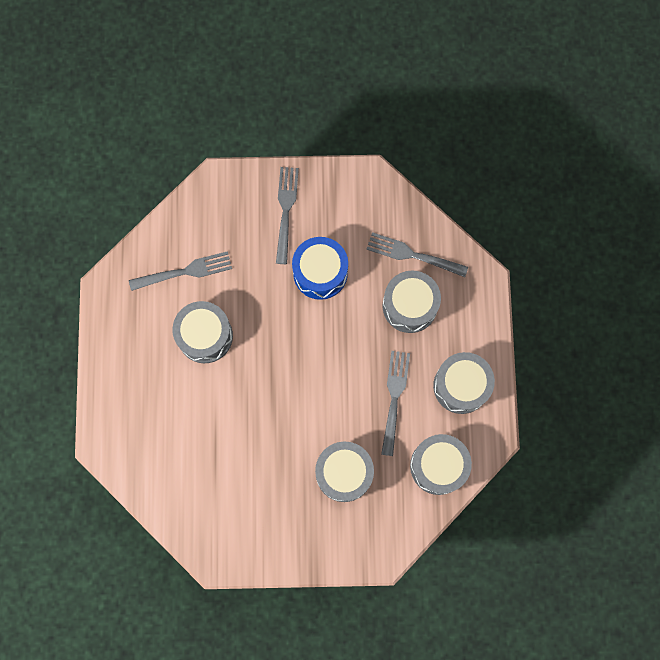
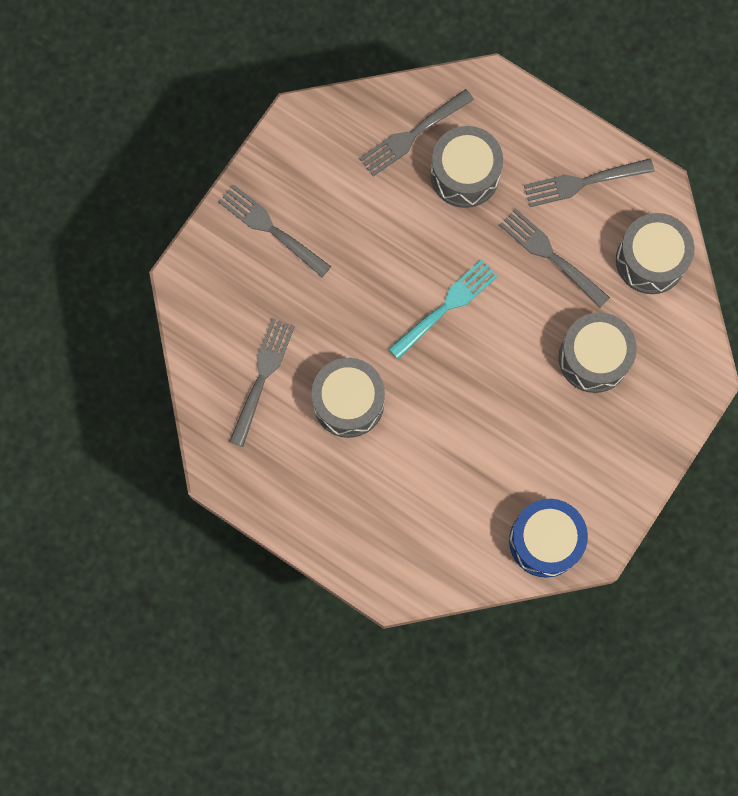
camera: 55 degrees left, 0 degrees up
blue drum [292,237,348,300] -> blue drum moved to [509,499,588,578]
grey drum [433,352,495,414] -> grey fork [524,159,654,207]
none -> turquoise fork [389,259,498,359]

